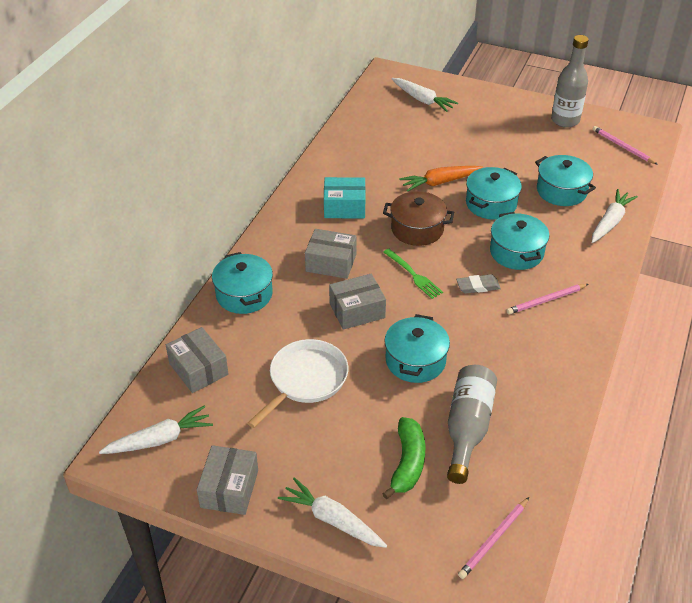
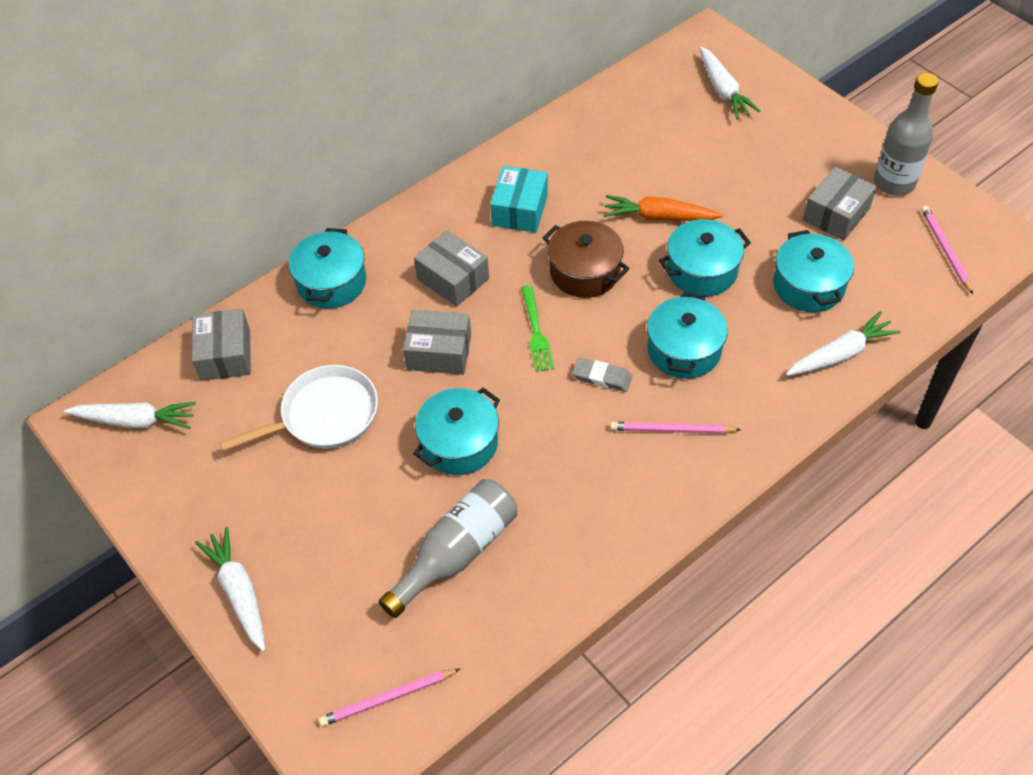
camera: 30 degrees right, 10 degrees up
grey box [197,445,258,515] -> grey box moved to [803,167,877,241]
turquoise box [324,177,366,218] -> turquoise box turned 75 degrees clockwise [490,166,548,233]
green banana [383,417,425,499] -> none

